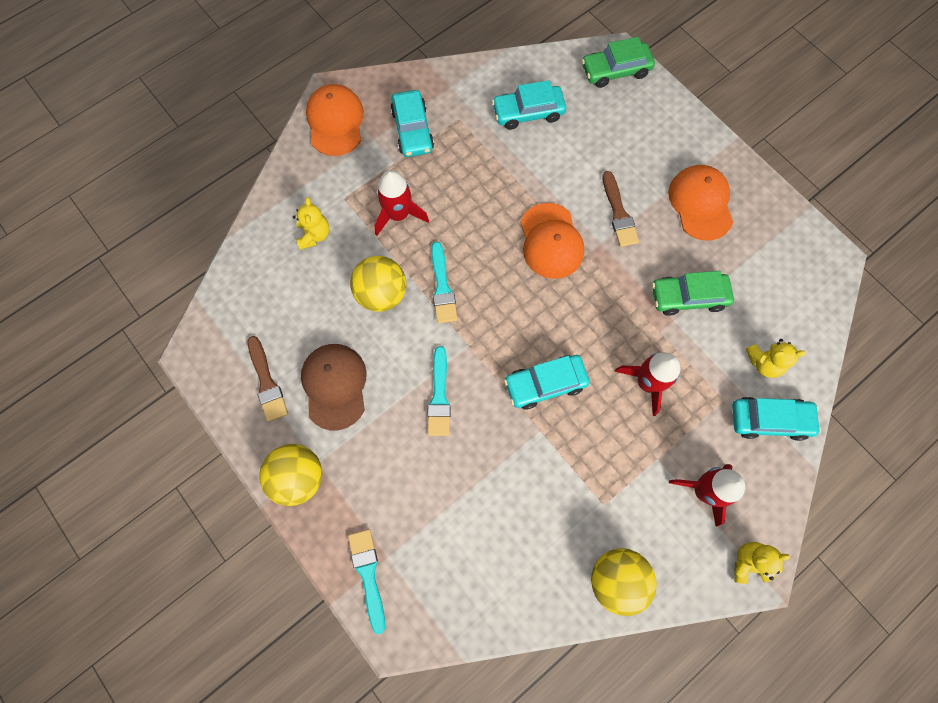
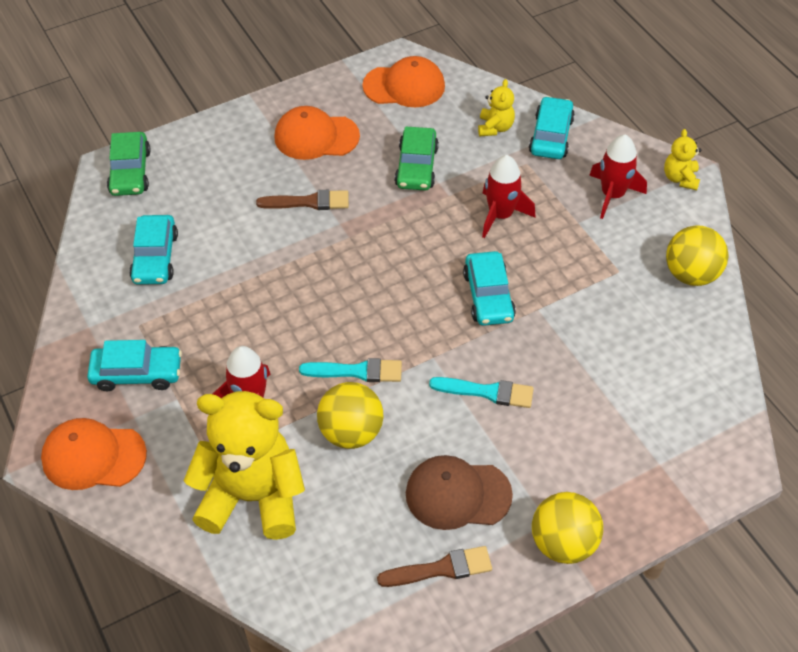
camera: 80 degrees left, 20 degrees down
yellow teddy bear [293,197,329,250] -> yellow teddy bear [184,391,305,540], size x2.26
turquoise brush [348,529,385,634] -> none
orange cap [521,203,584,279] -> orange cap moved to [362,56,445,107]

